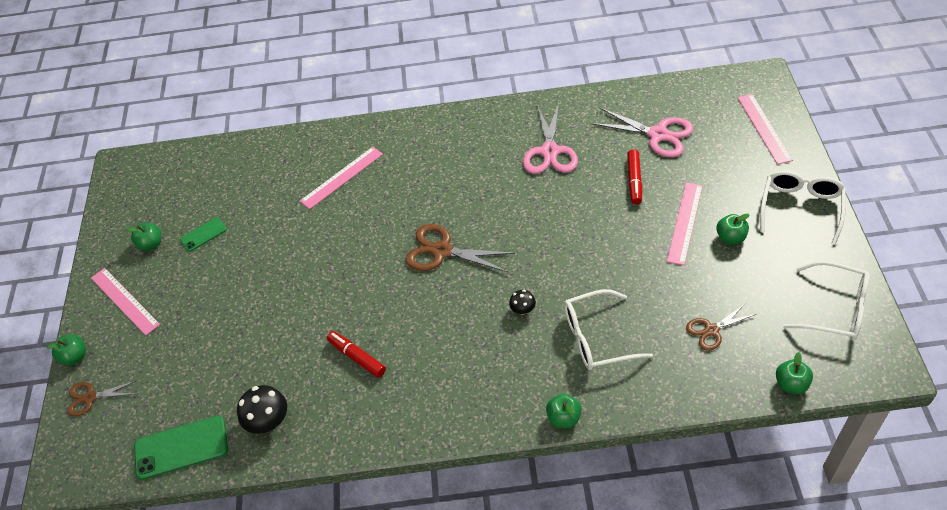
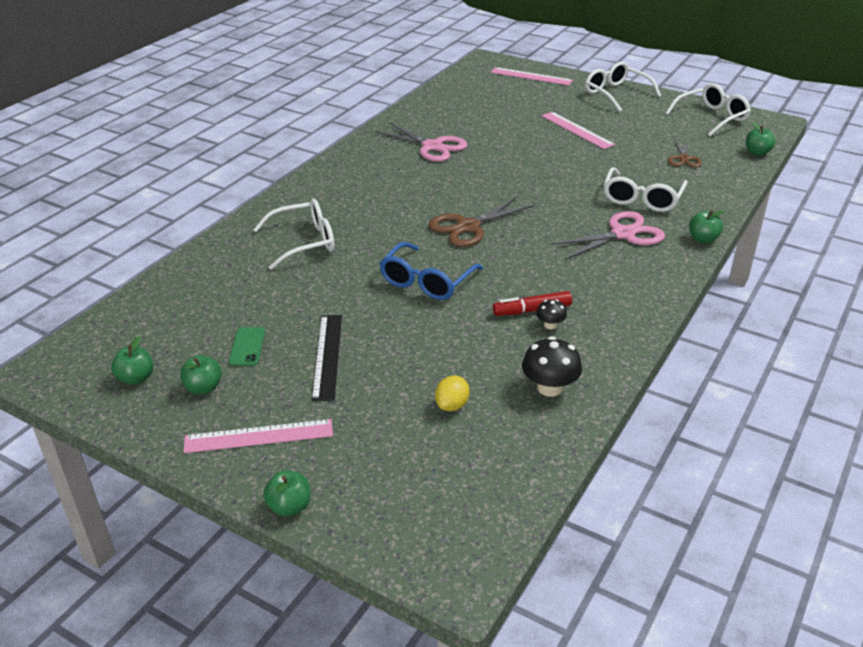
camera: 60 degrees left, 15 degrees down
brown scissors [68,380,138,416] -> none
green phone [134,416,228,480] -> none
pink ruler [300,147,383,209] -> white glasses [253,199,334,270]
black mushroom [509,290,536,314] -> black mushroom moved to [536,299,567,329]
pink scissors [591,108,694,157] -> pink scissors moved to [551,211,665,259]
red marker [627,149,642,204] -> none
green apple [716,213,750,244] -> green apple moved to [111,336,154,385]
none -> black ruler [312,315,342,401]
none -> blue glasses [379,242,483,300]
none -> yellow lemon [435,376,470,411]

